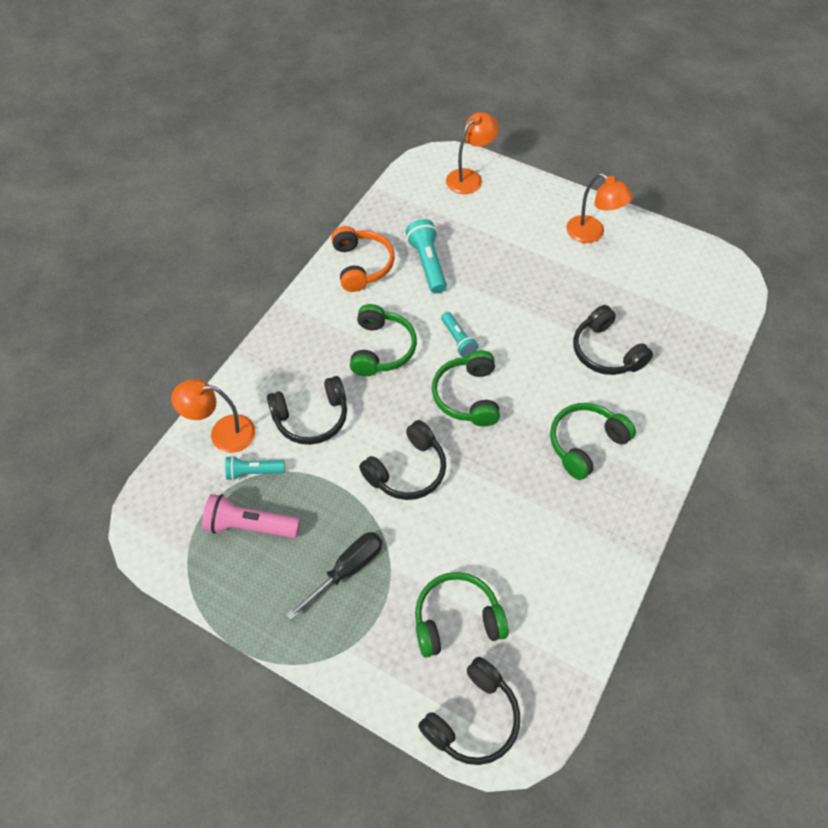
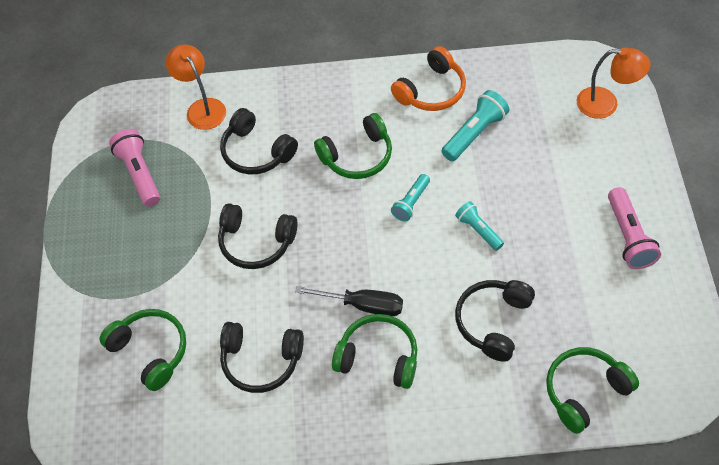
camera: 60 degrees right, 0 degrees up
turquoise flashlight [225,456,285,481] -> turquoise flashlight moved to [455,201,504,251]
black screwdriver [286,532,383,620] -> black screwdriver moved to [295,286,403,316]
black headphones [418,657,520,765] -> black headphones moved to [220,322,304,393]
green headphones [432,350,500,426] -> green headphones moved to [546,347,639,434]
orange lamp [566,173,633,243] -> pink flashlight [608,187,661,269]

